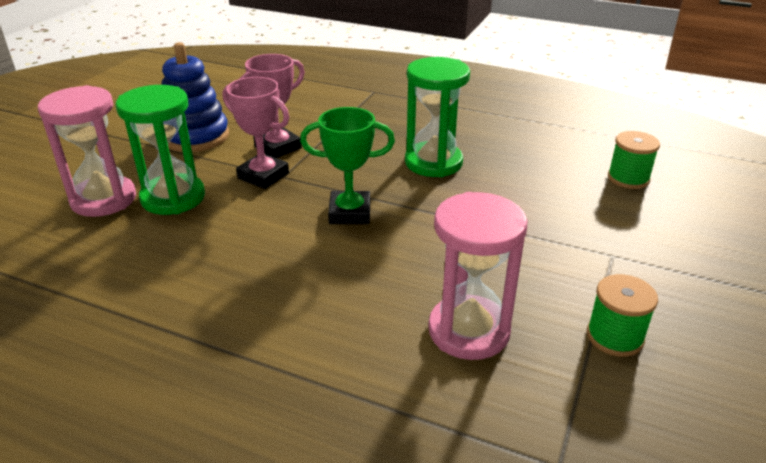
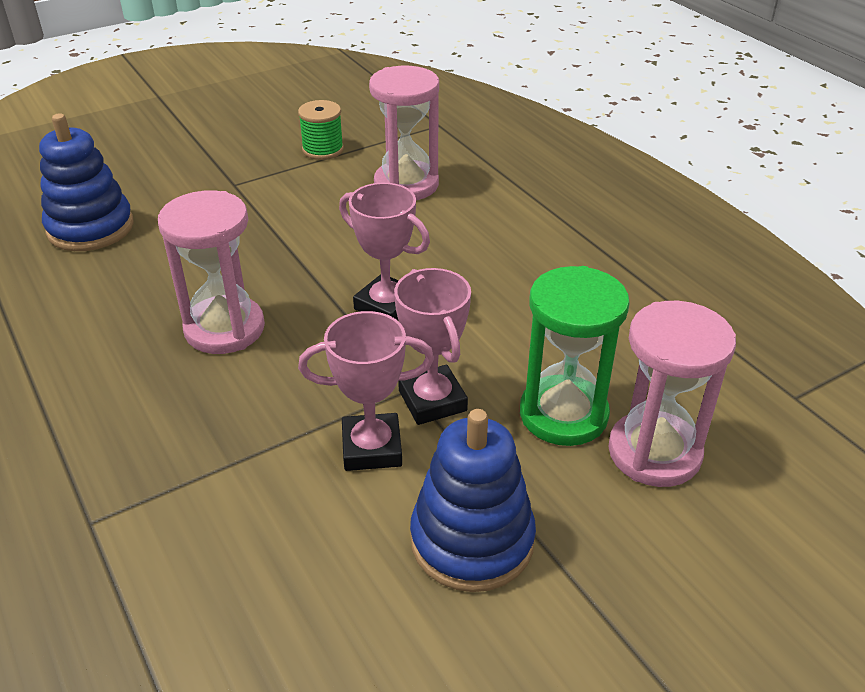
camera: 145 degrees left, 5 degrees up
green trophy [300,107,395,224] -> pink trophy [339,183,430,321]
green hourglass [405,57,470,177] -> pink hourglass [158,191,265,354]
green spool [608,131,660,189] -> blue stacking toy [39,113,134,251]

